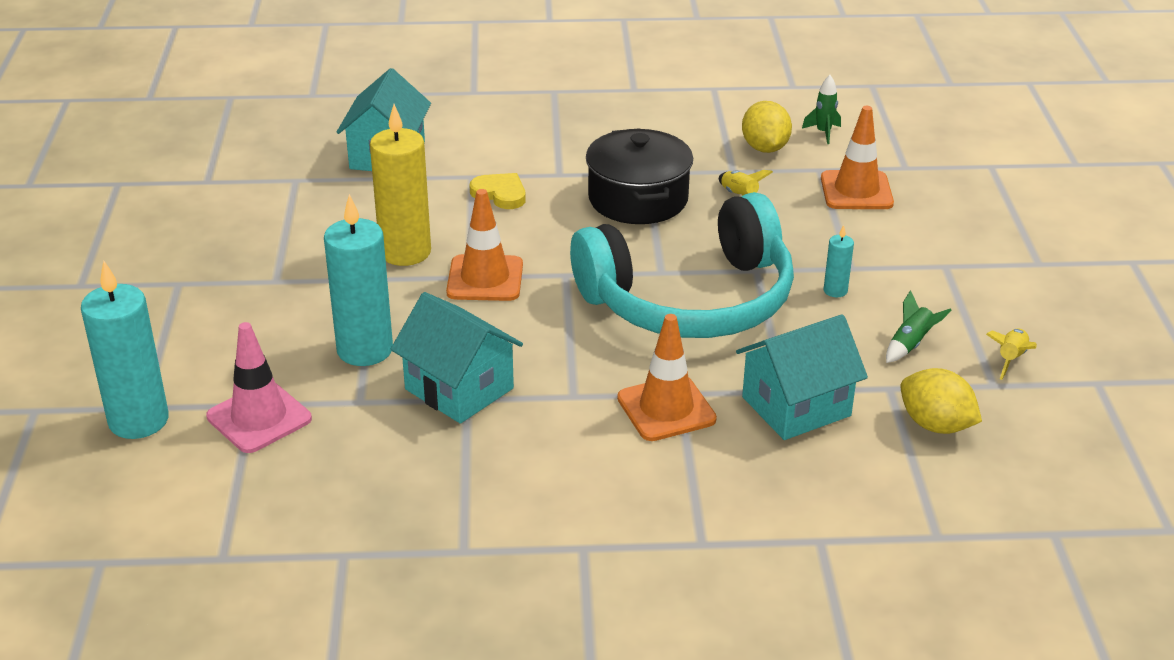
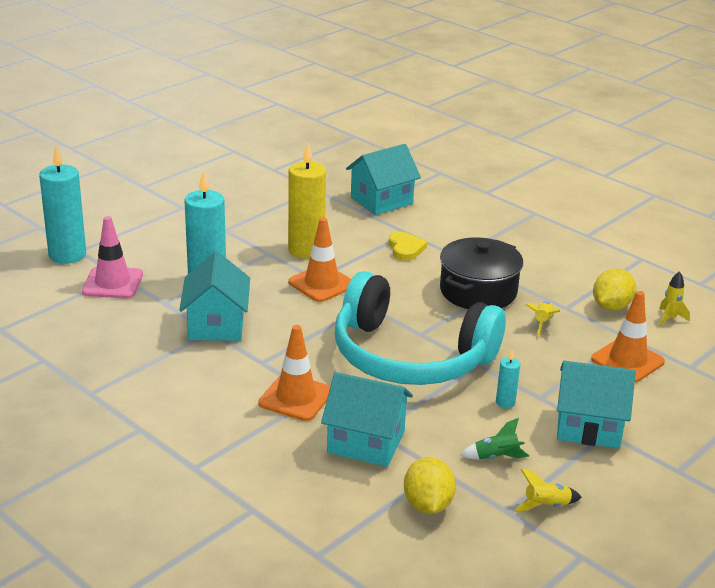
camera: 45 degrees right, 5 degrees down
green rocket [802,75,841,144] -> yellow rocket [659,271,690,326]
none -> turquoise house [557,361,636,449]

